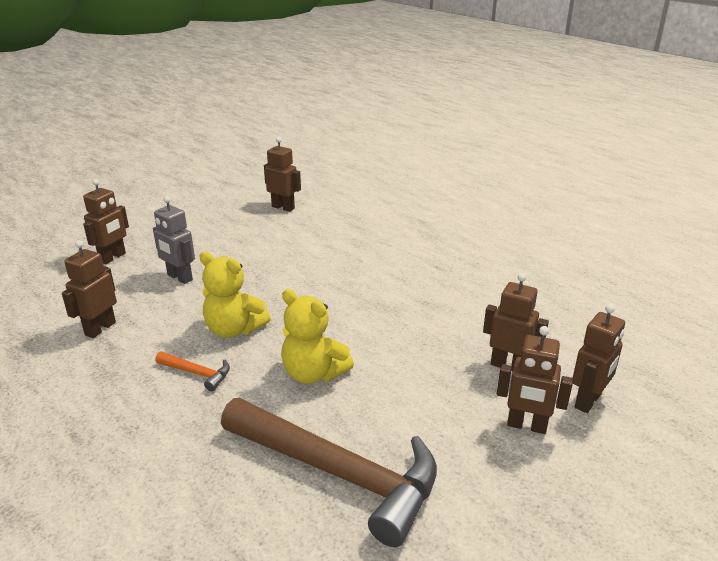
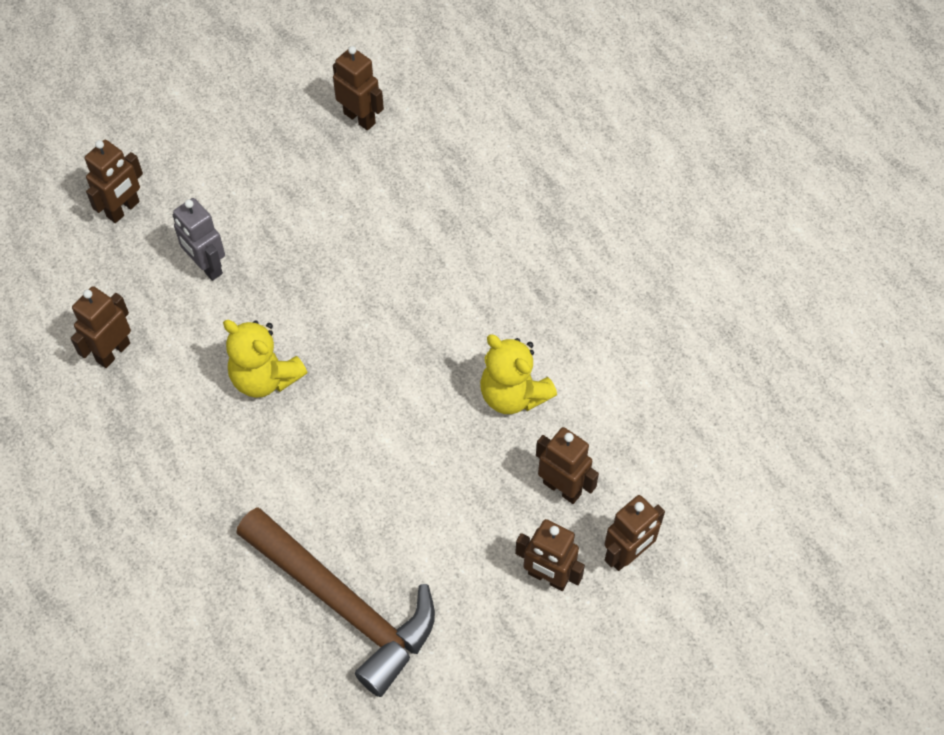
camera: 10 degrees right, 30 degrees up
orange hammer [155,352,230,391] -> none
yellow teddy bear [281,289,354,384] -> yellow teddy bear moved to [480,334,557,414]

